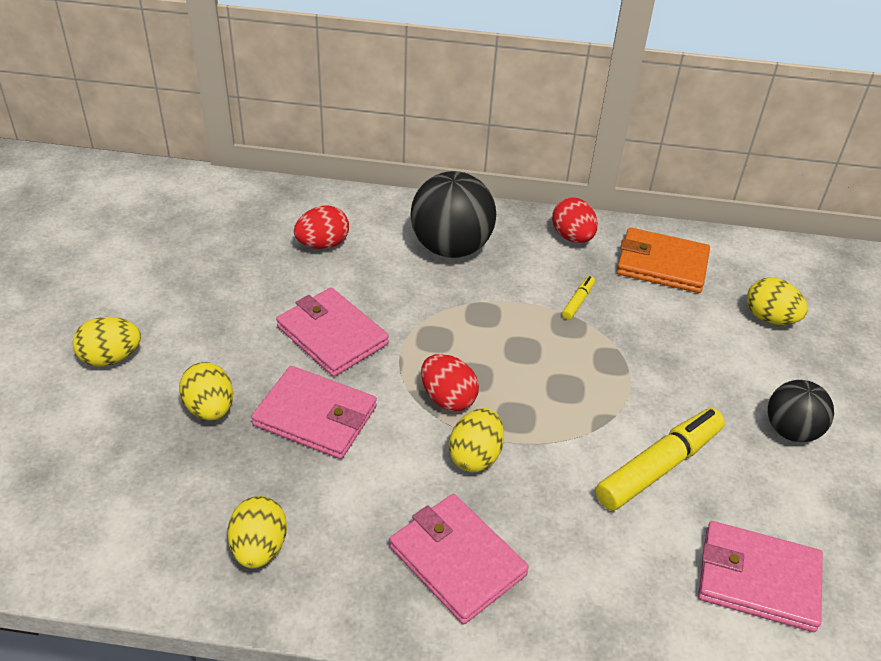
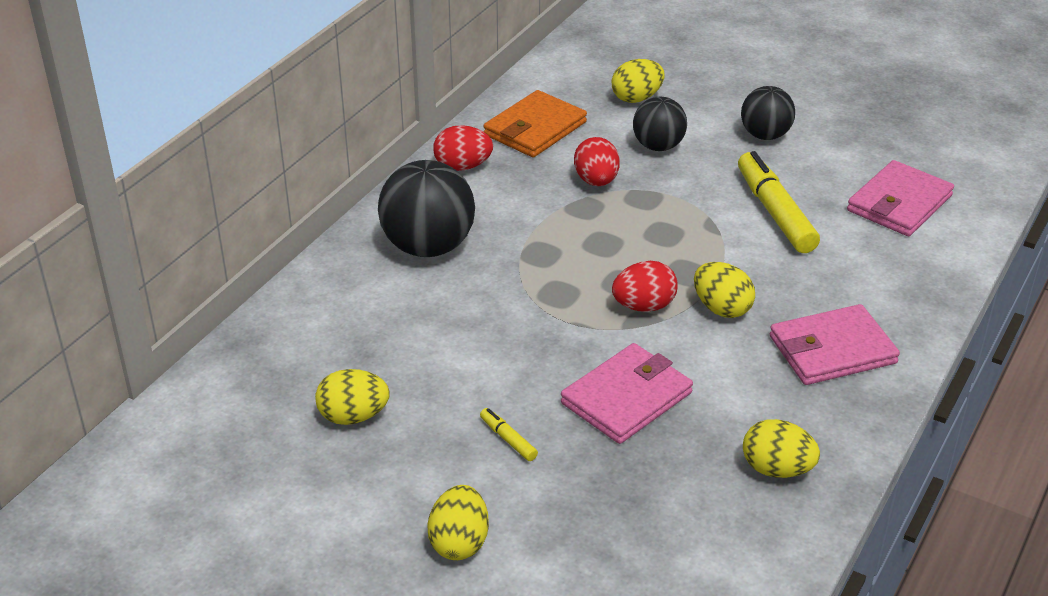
camera: 65 degrees left, 5 degrees down
yellow egg [179,362,233,420] -> yellow egg moved to [315,369,390,425]
pink wallet [276,288,389,377] -> none
red egg [294,205,349,249] -> red egg moved to [574,137,620,186]
yellow marker [562,276,595,320] -> yellow marker moved to [480,408,538,461]
none -> black ball [633,97,687,151]

